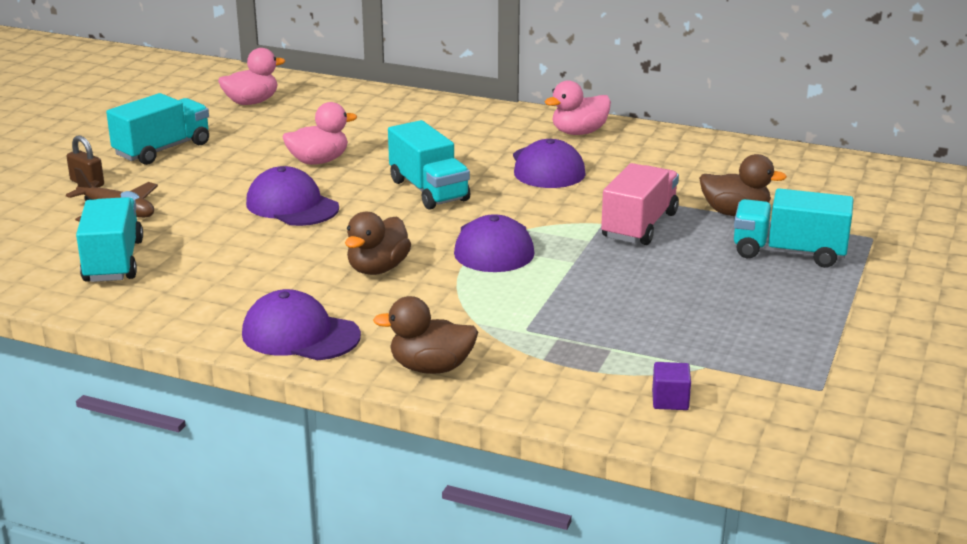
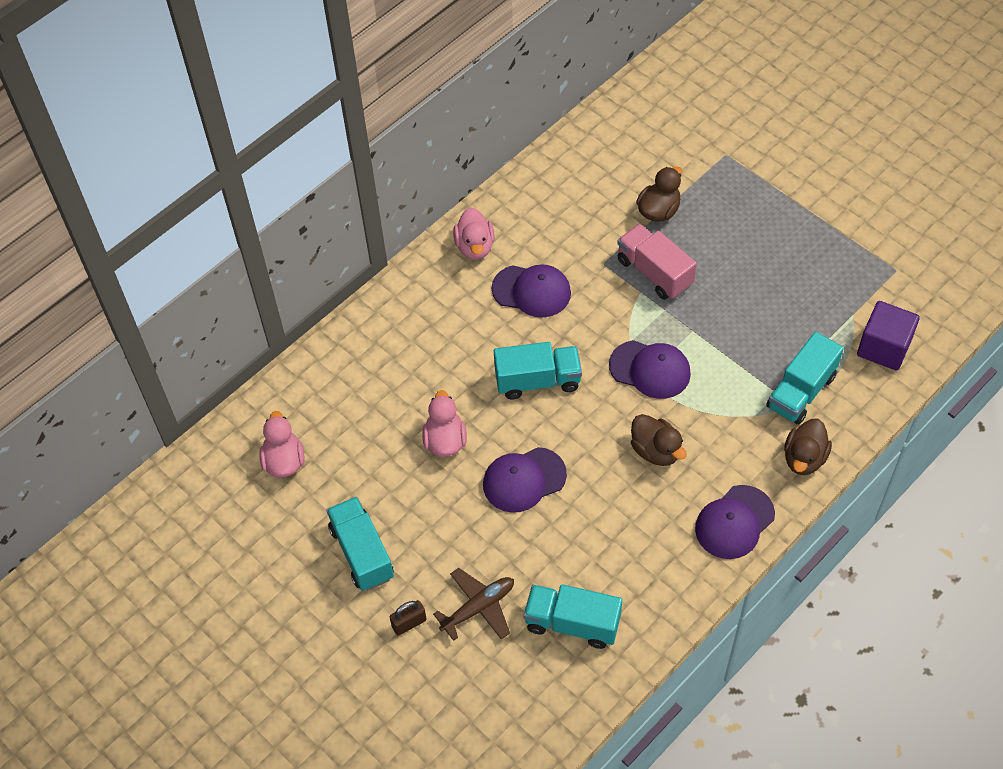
camera: 65 degrees left, 30 degrees up
purple cube [652,362,691,410] -> purple cube [857,301,920,371], size x2.01
turquoise truck [734,188,853,268] -> turquoise truck moved to [766,332,844,425]

